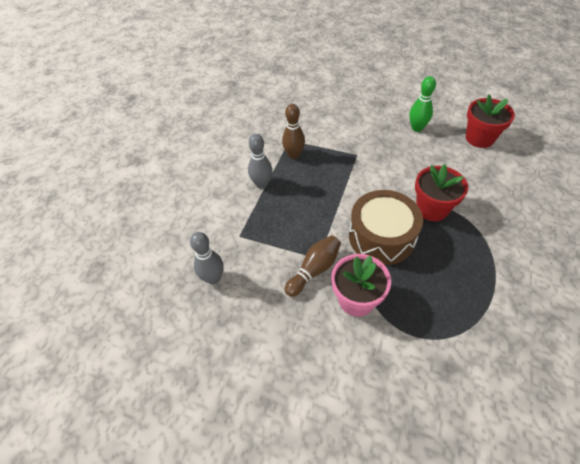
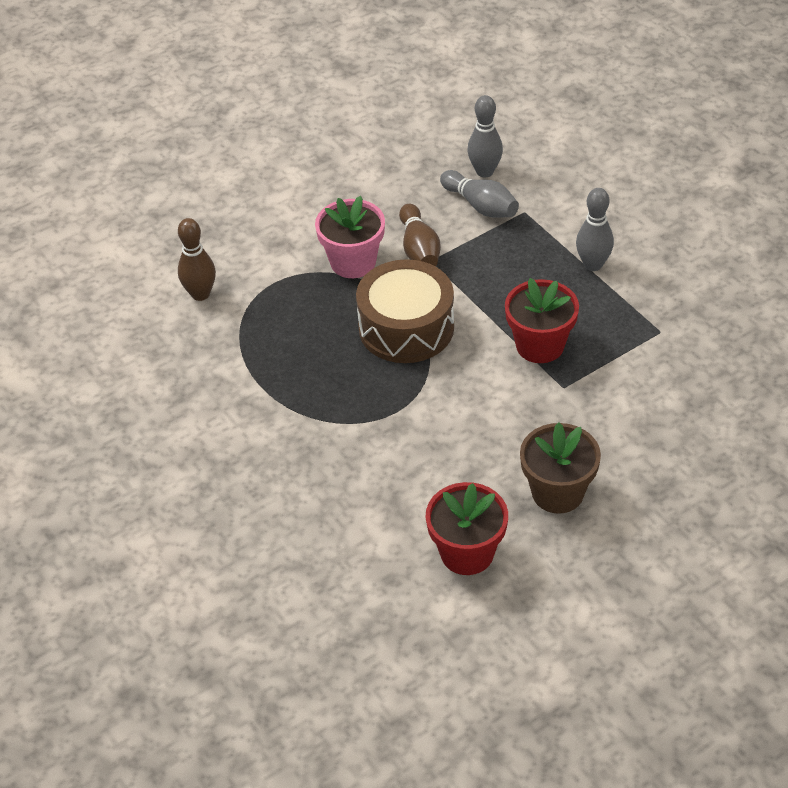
camera: 125 degrees right, 5 degrees down
brown bowling pin [282,104,305,159] -> brown bowling pin moved to [178,218,216,301]
green bowling pin [409,76,436,132] -> brown flower pot [520,422,601,514]
red flower pot [415,164,468,221] -> red flower pot moved to [505,278,579,363]
none -> grey bowling pin [440,170,519,218]

